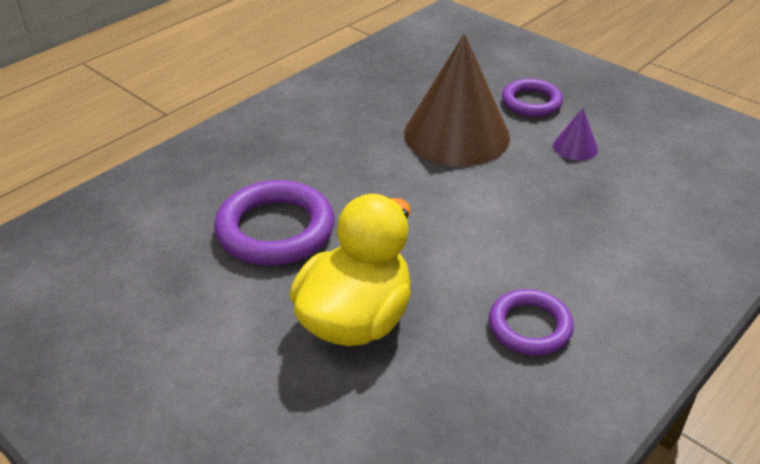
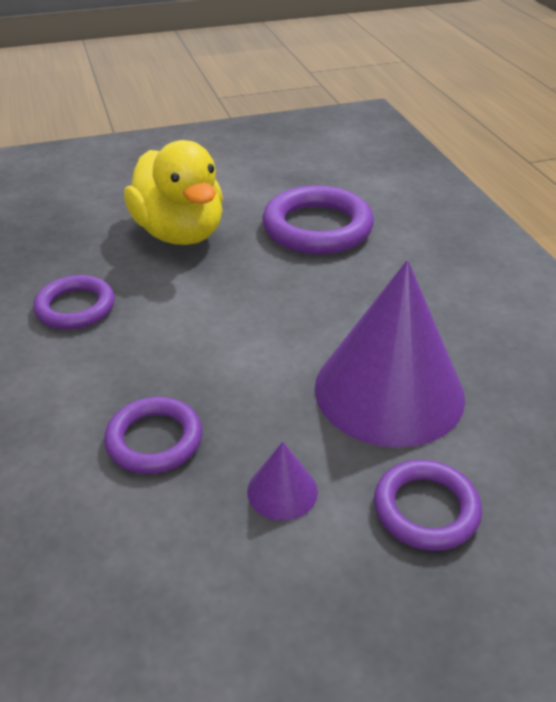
camera: 120 degrees right, 0 degrees up
brown cone [404,34,510,166] -> purple cone [315,260,465,448]
none -> purple ring [104,397,202,474]

